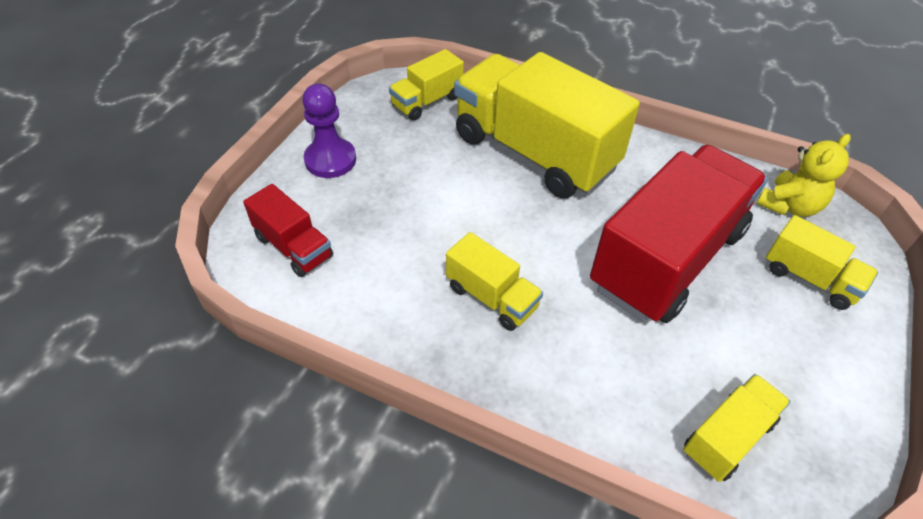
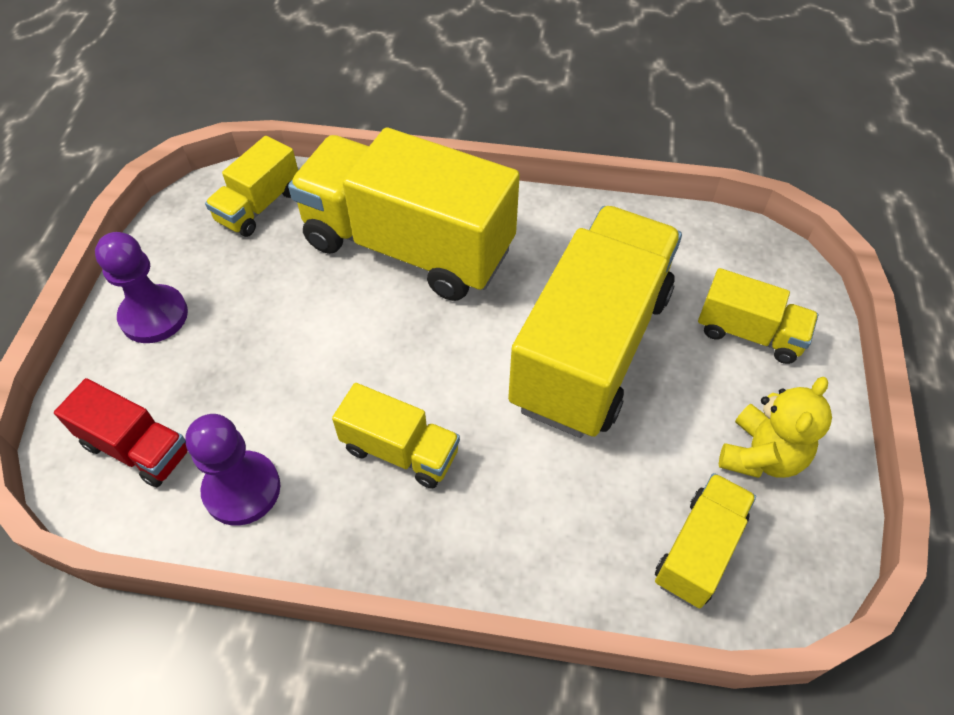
camera: 15 degrees left, 5 degrees up
red truck [590,145,768,323] -> yellow truck [508,206,682,438]
yellow teddy bear [756,134,851,217] -> yellow teddy bear moved to [719,377,832,478]
none -> purple pawn [185,414,280,526]

